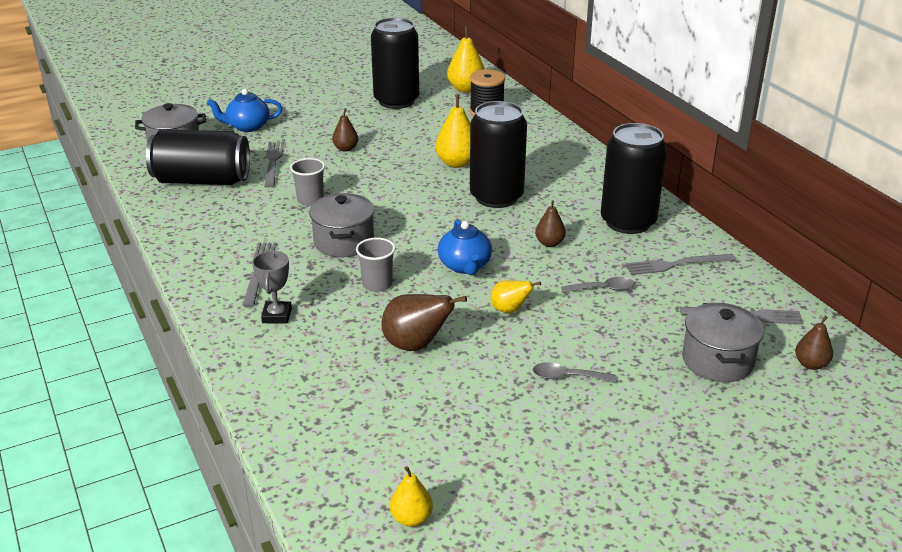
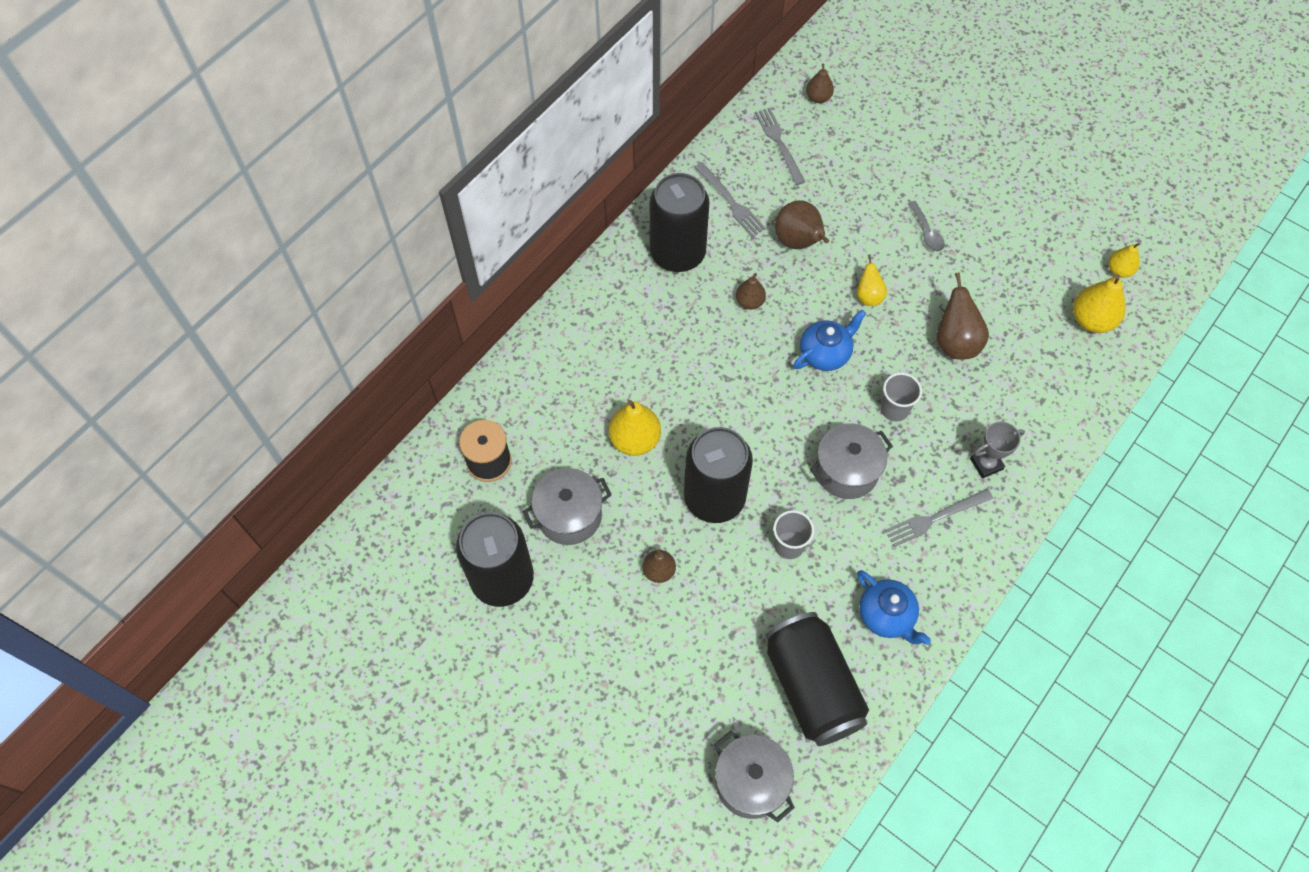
camera: 115 degrees left, 30 degrees up
blue teapot [207,89,282,132] -> blue teapot moved to [857,570,931,645]
grey fork [264,141,284,187] -> none
yellow pear [447,27,485,93] -> yellow pear moved to [1073,274,1126,333]
black can [470,101,527,208] -> black can moved to [684,427,753,523]
grey spoon [561,277,635,293] -> brown pear [775,200,829,249]
grey pot [682,303,764,382] -> grey pot moved to [523,468,612,545]

